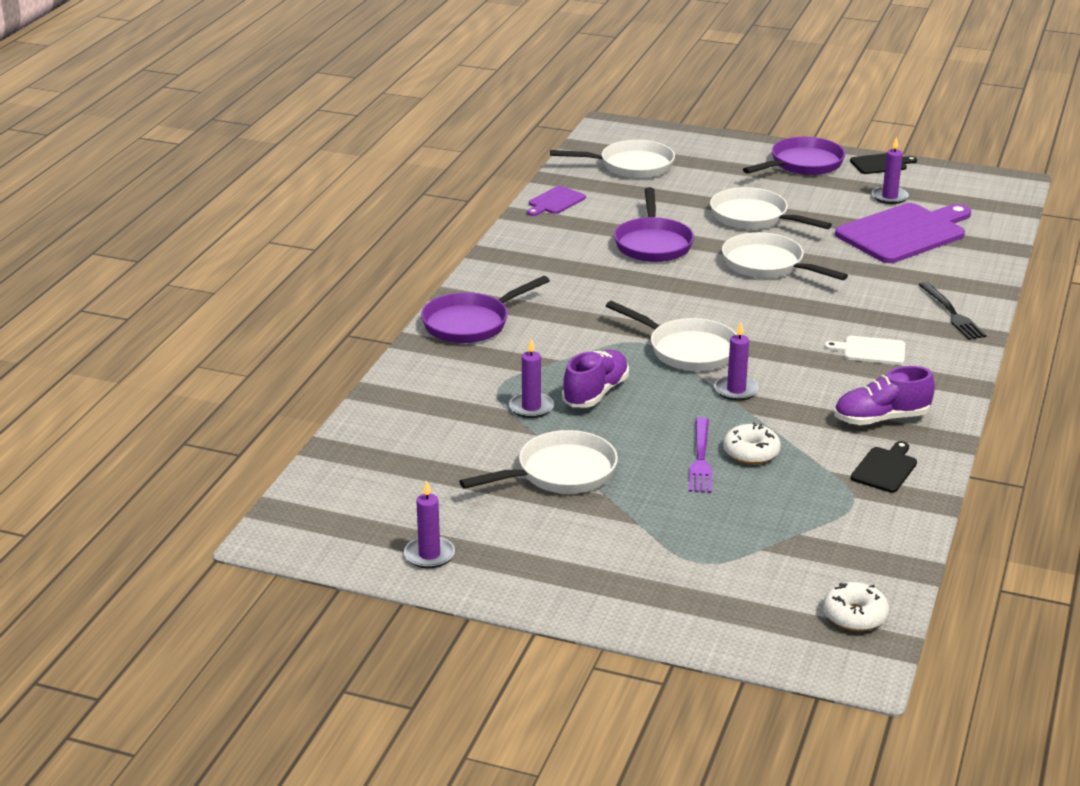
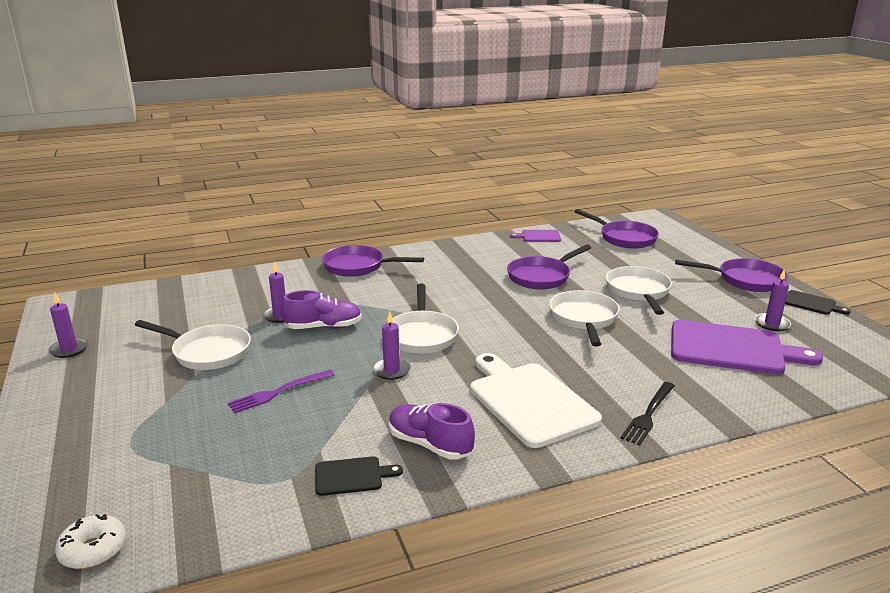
camera: 50 degrees right, 5 degrees down
white pan [550,140,675,179] -> purple pan [574,209,659,249]
white donut [723,423,781,464] -> none
white cutting board [824,336,905,365] -> white cutting board [470,353,602,448], size x2.10

